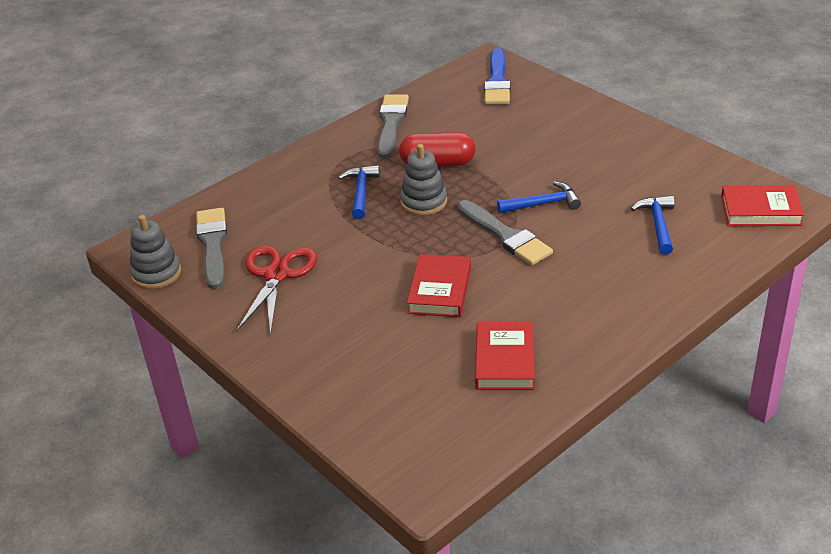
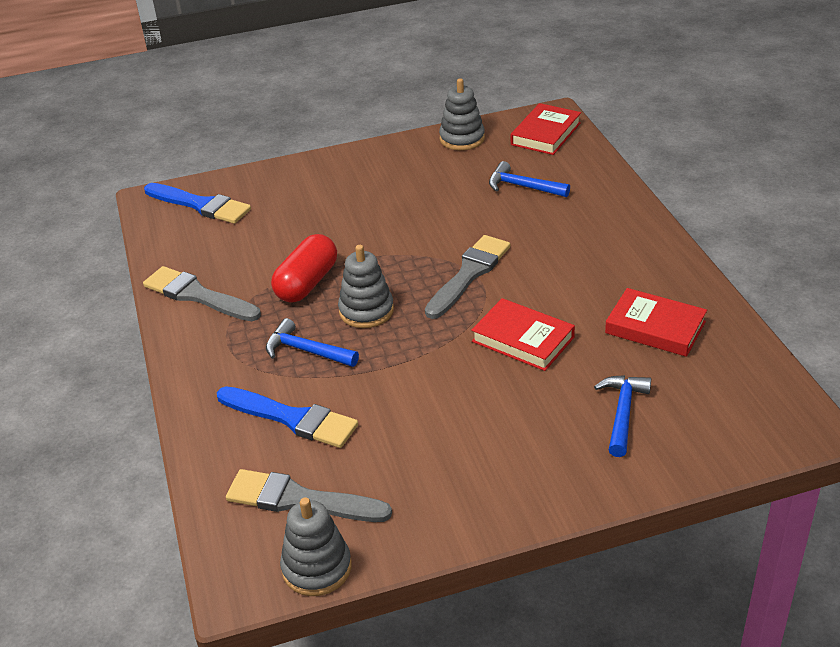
camera: 65 degrees left, 0 degrees up
red scissors [236,246,317,336] -> none
grey brush [457,200,553,265] -> grey brush turned 45 degrees counterclockwise [425,235,510,319]
blue hammer [497,181,581,213] -> blue hammer moved to [594,375,651,457]
none -> blue brush [217,386,358,448]
none -> grey stacking toy [439,78,485,150]

